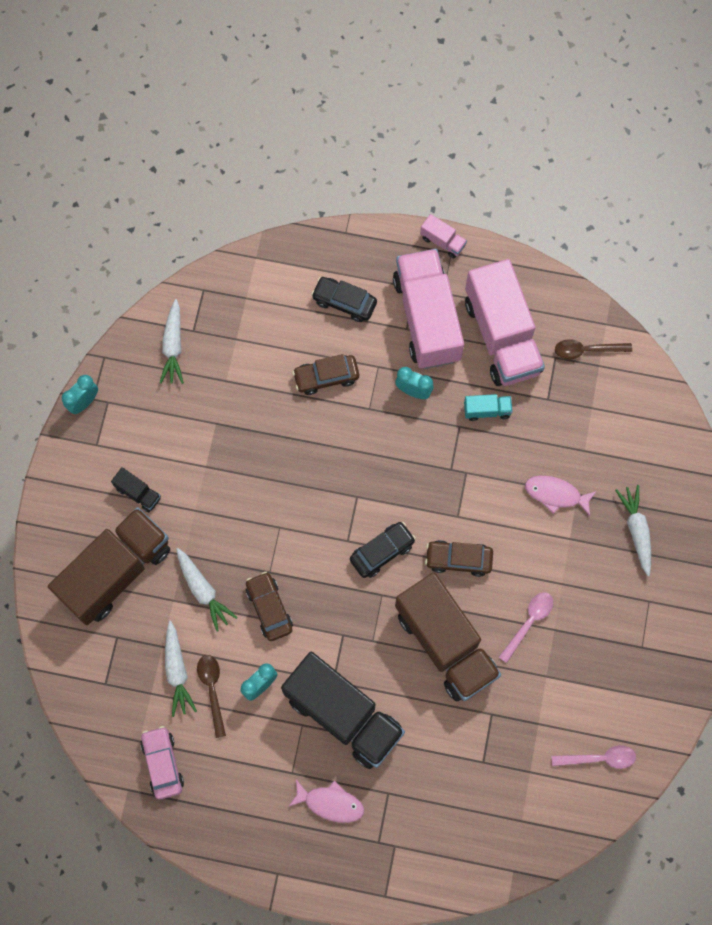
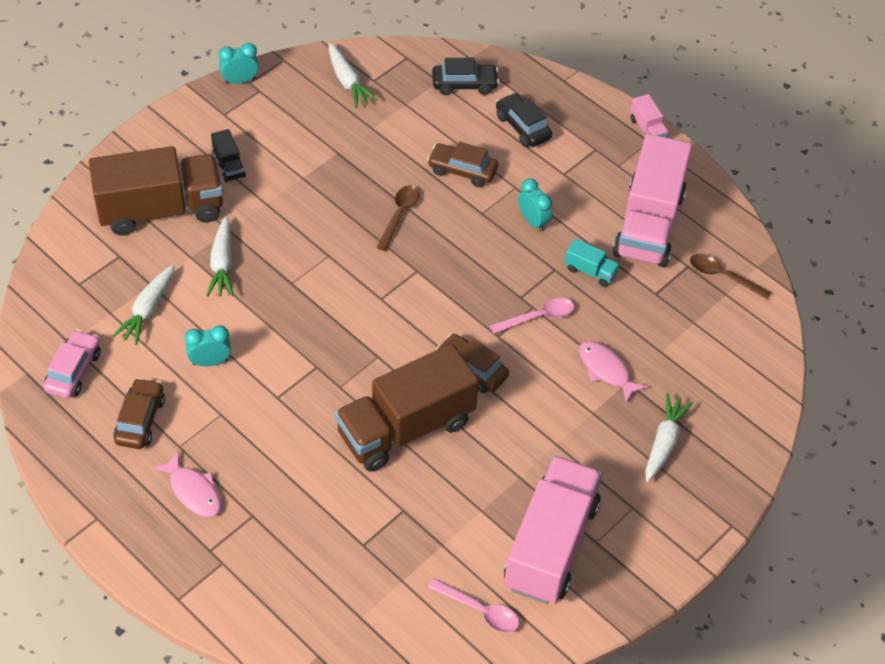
camera: 30 degrees right, 20 degrees down
white carrot [160,299,184,384] -> white carrot turned 60 degrees counterclockwise [329,43,378,108]
brown spoon [197,655,226,738] -> brown spoon moved to [376,185,419,251]
brown car [246,572,293,641] -> brown car moved to [113,378,165,449]
black truck [281,652,405,769] -> none
black car [350,522,416,578] -> black car moved to [432,58,499,95]
pink truck [393,249,464,369] -> pink truck moved to [504,456,602,604]
brown truck [395,572,501,701] -> brown truck turned 60 degrees clockwise [335,344,479,472]
pink spoon [499,592,553,663] -> pink spoon moved to [490,298,574,334]

